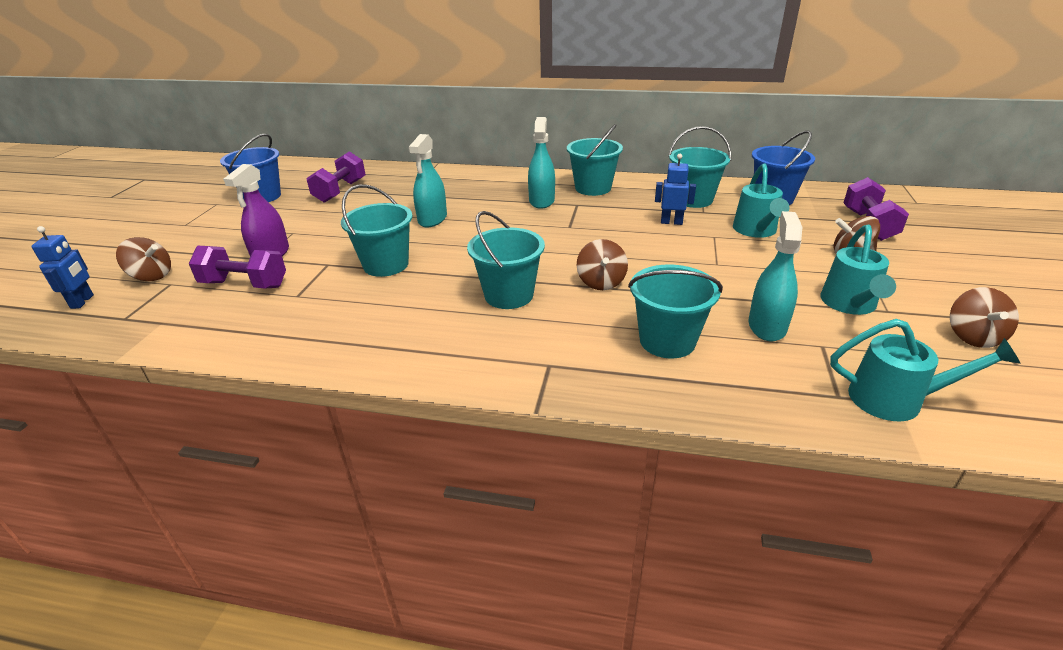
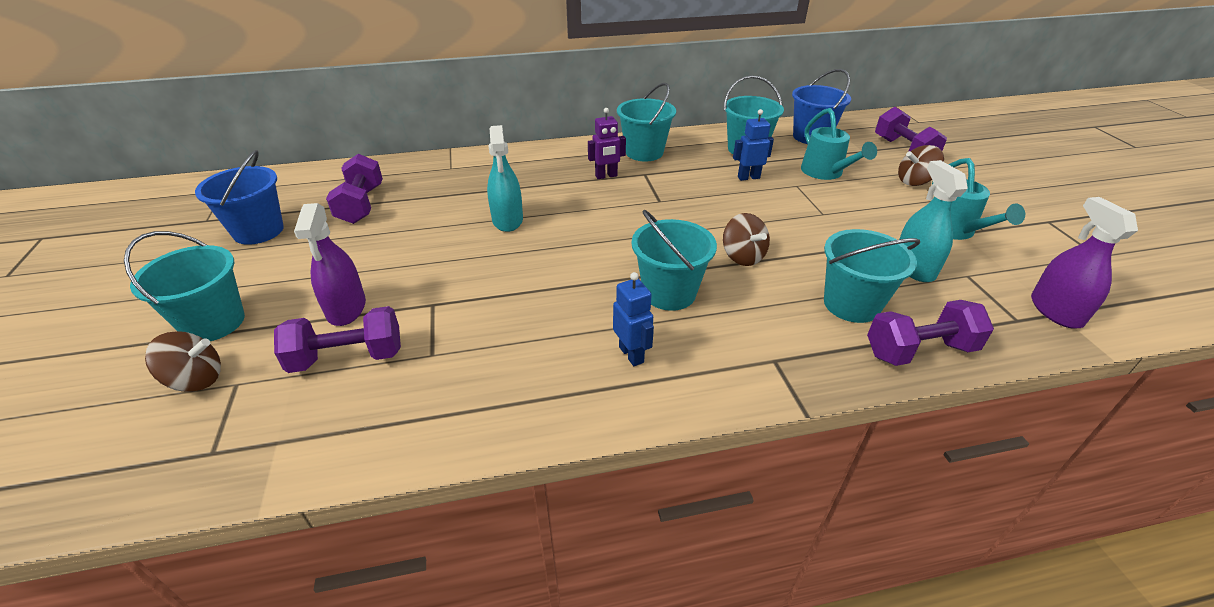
camera: 25 degrees left, 5 degrees up
blue robot [31,226,94,309] -> blue robot moved to [613,272,654,366]
turquoise bucket [341,185,412,277] -> turquoise bucket moved to [124,231,245,341]
turquoise spray bottle [528,117,555,209] -> purple robot [588,108,626,179]
turquoise watering can [830,319,1021,421] -> purple spray bottle [1031,197,1138,328]
brown spinning top [950,287,1019,348] -> none
none -> purple dumbbell [867,300,994,366]

